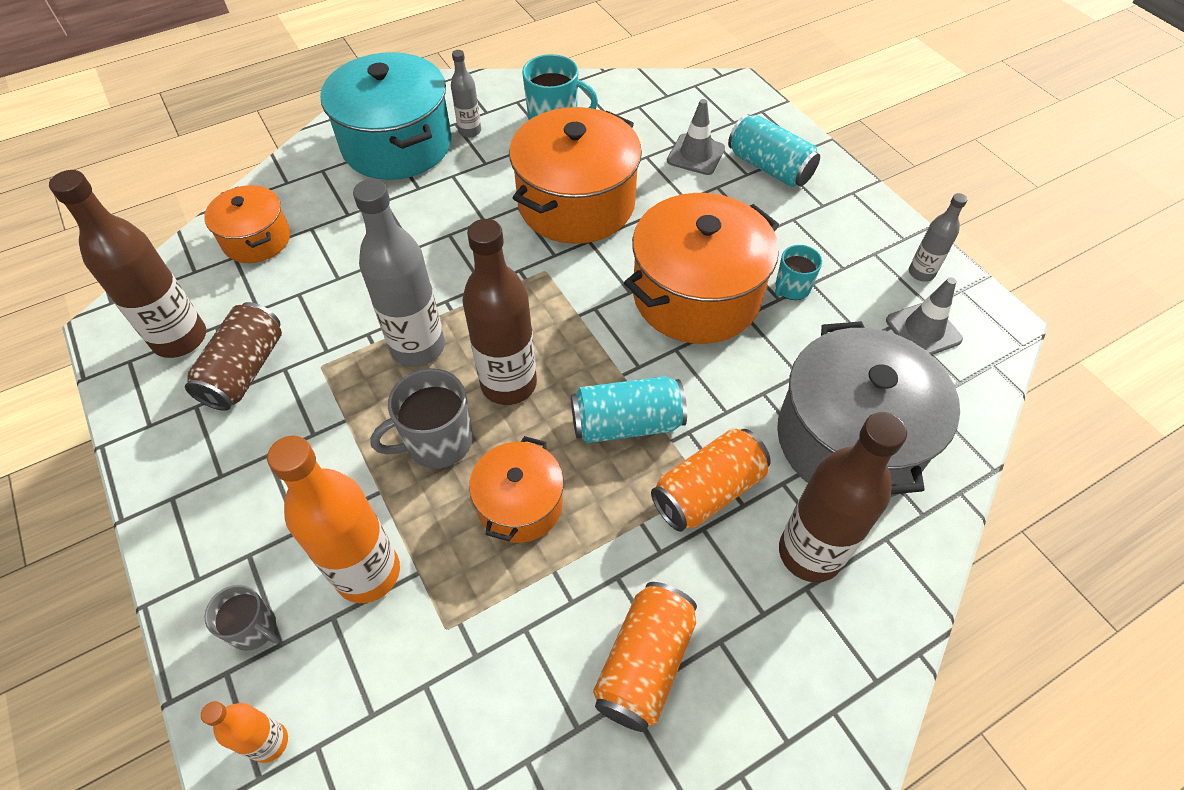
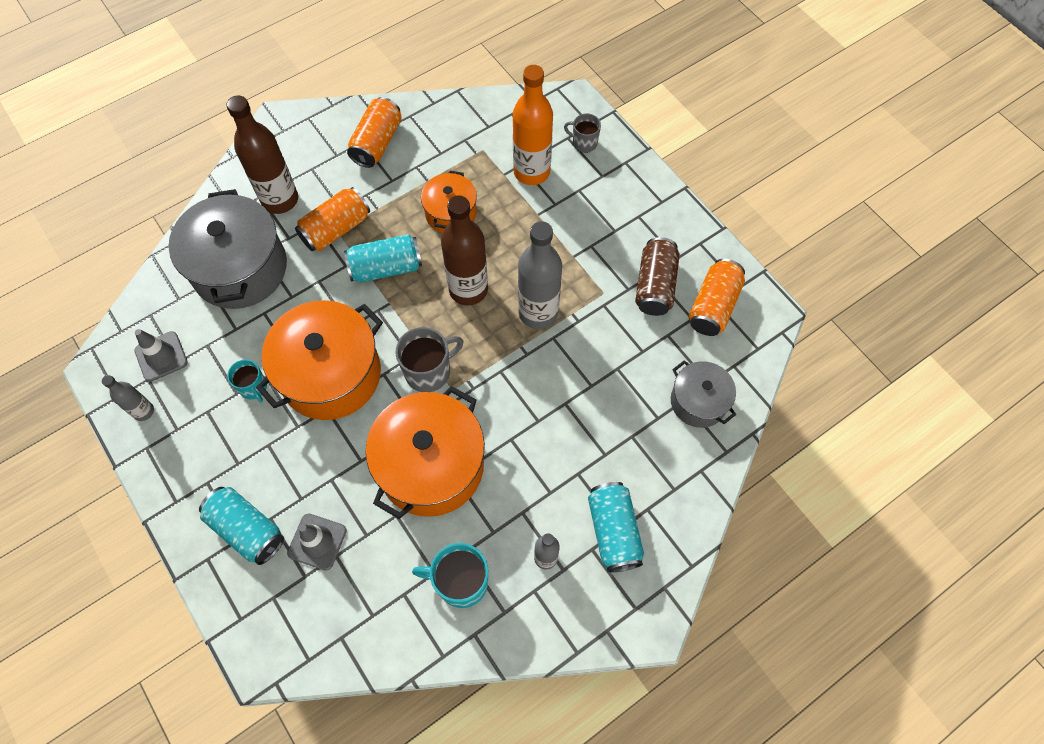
camera: 175 degrees right, 10 degrees up
brown bottle [49,170,206,358] -> orange can [689,259,745,336]
orange bottle [201,701,288,763] -> none
orange pot [204,185,290,263] -> grey pot [671,360,736,428]
turquoise pot [320,52,452,180] -> turquoise can [588,482,644,573]
grey mug [370,368,473,469] -> grey mug moved to [396,327,464,392]
turquoise mug [775,245,822,300] -> turquoise mug turned 105 degrees clockwise [227,360,267,402]

